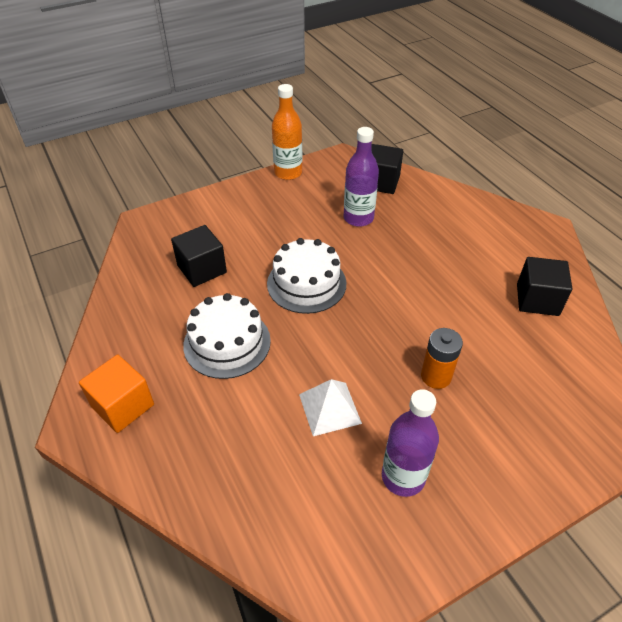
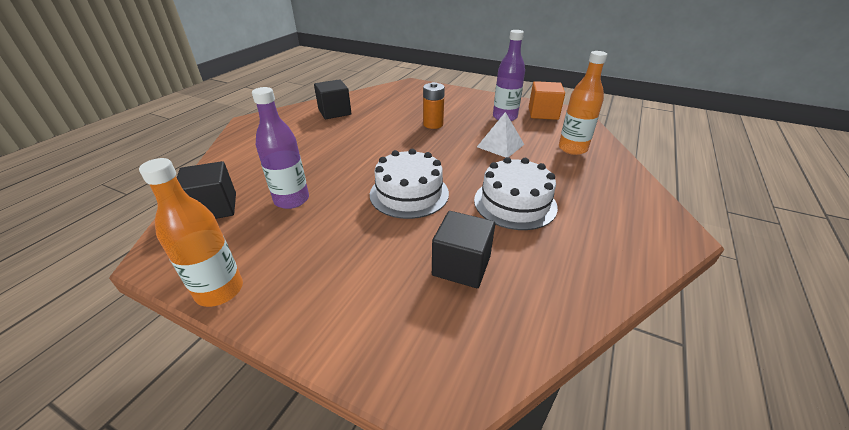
camera: 125 degrees left, 10 degrees down
orange cube [79,354,154,433] -> orange cube moved to [529,81,565,120]
none -> orange bottle [559,51,608,155]

